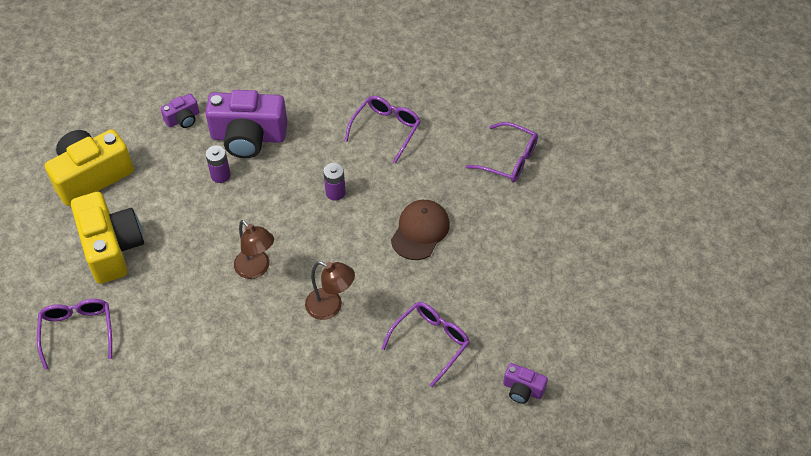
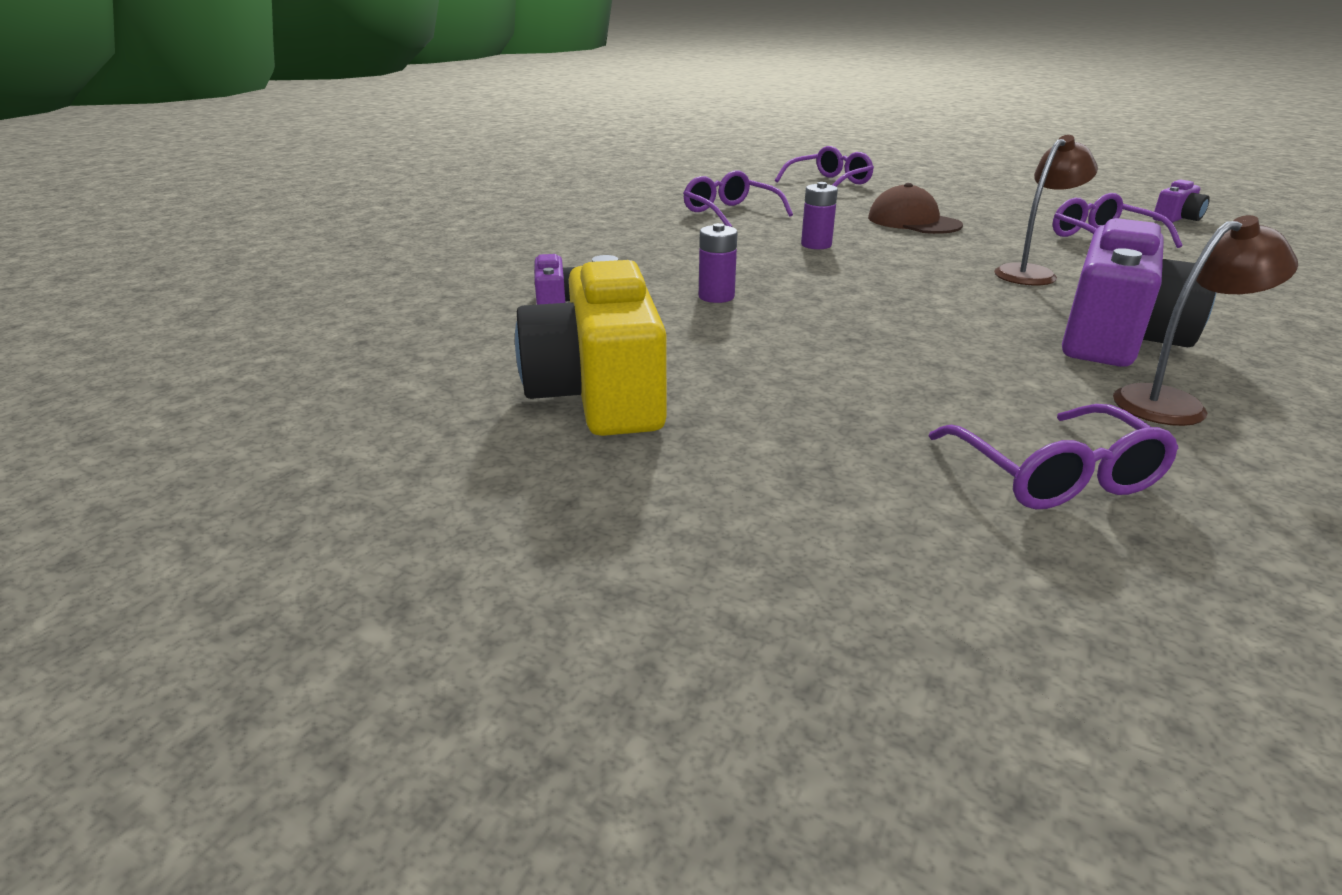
camera: 65 degrees left, 25 degrees down
purple glasses [37,299,112,370] -> purple glasses turned 120 degrees counterclockwise [928,404,1179,509]
yellow camera [71,192,144,284] -> none
purple camera [205,90,288,158] -> purple camera moved to [1062,218,1216,367]
brown lamp [234,220,274,279] -> brown lamp moved to [1113,215,1298,426]

